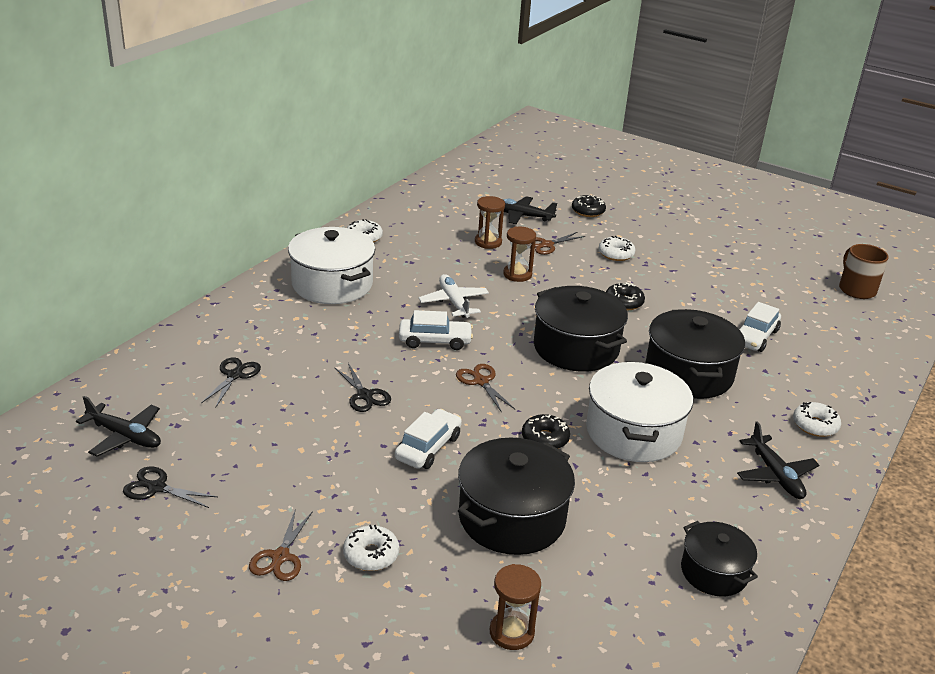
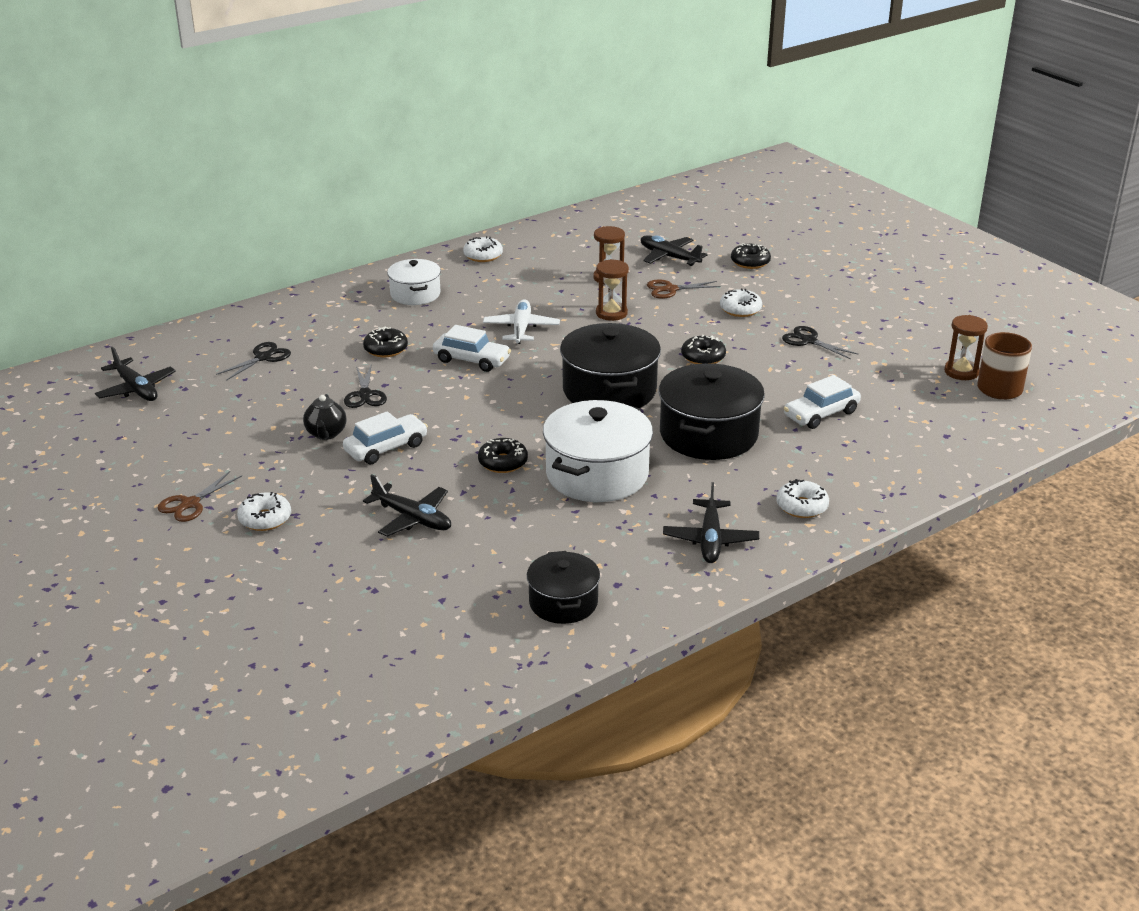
camera: 25 degrees right, 0 degrees up
black scissors [123,467,218,508] -> black scissors moved to [782,326,859,359]
white pot [288,227,375,304] -> white pot [387,259,441,305], size x0.60
brown scissors [456,364,515,413] -> none
black pot [458,437,575,555] -> black plane [363,474,451,537]
brown hourglass [490,564,541,650] -> brown hourglass moved to [944,315,988,380]
none -> black teapot [303,394,346,440]
none -> black donut [363,326,408,357]

